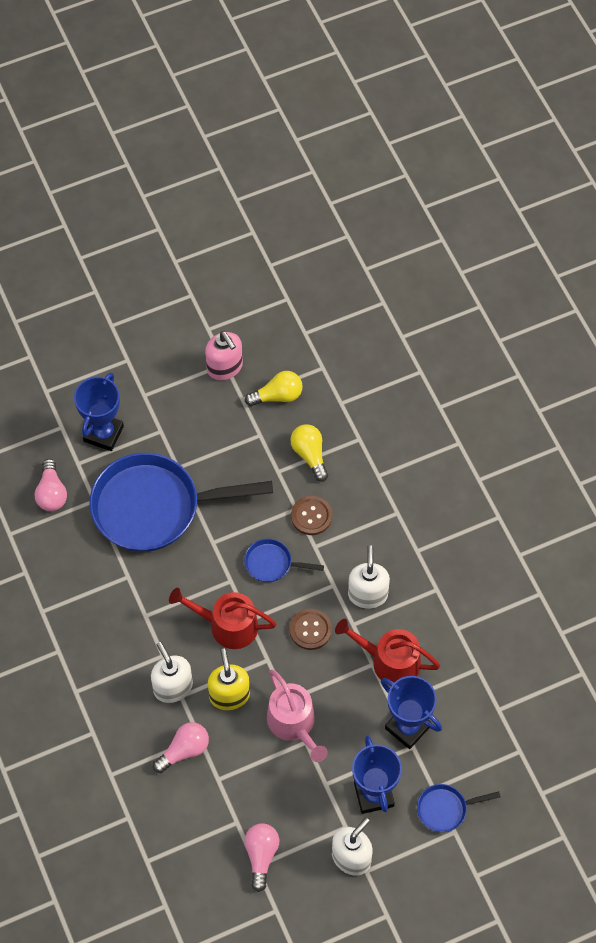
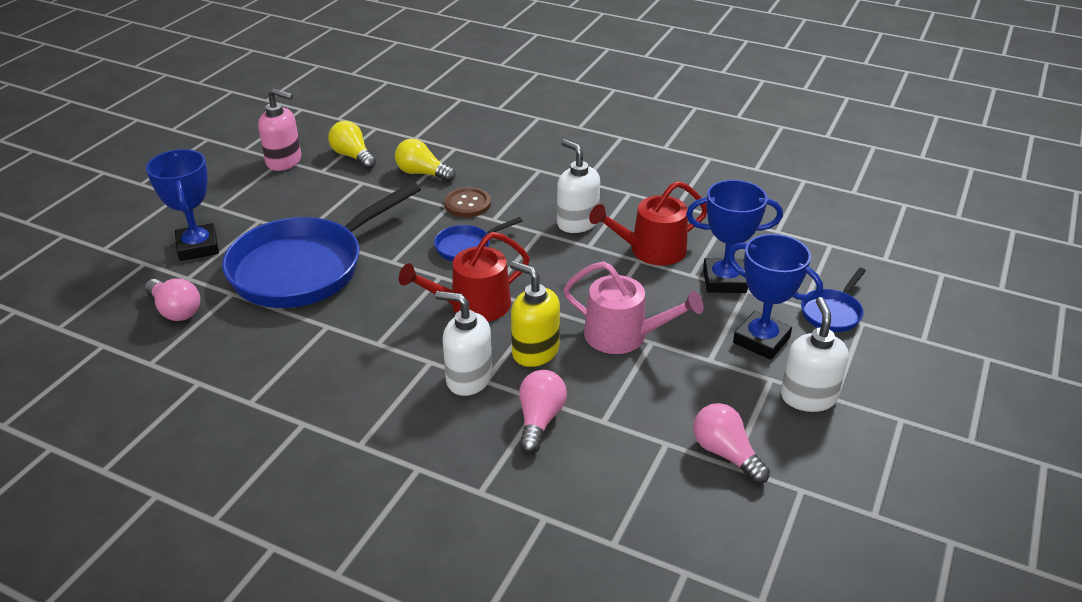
camera: 40 degrees left, 25 degrees down
yellow light bulb [245,371,303,406] -> yellow light bulb turned 75 degrees counterclockwise [328,121,376,169]
brown button [289,609,332,650] -> none

